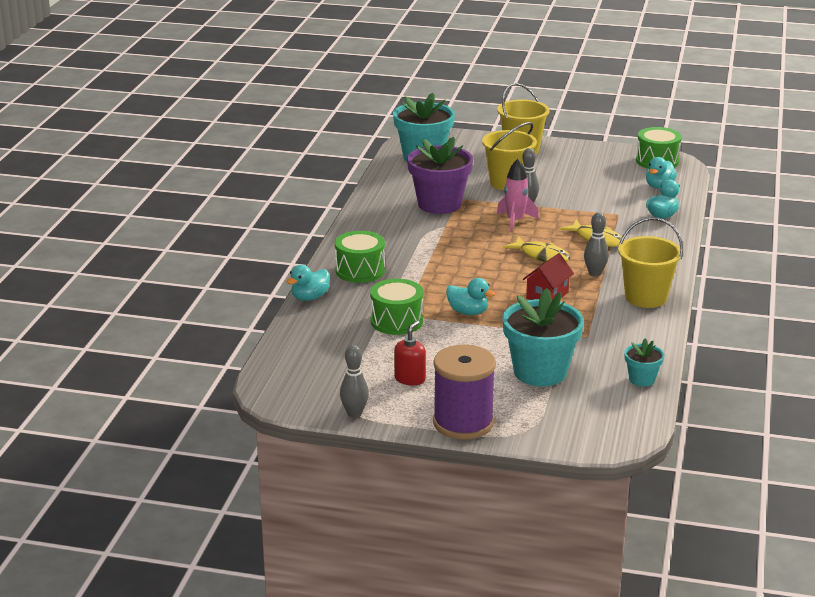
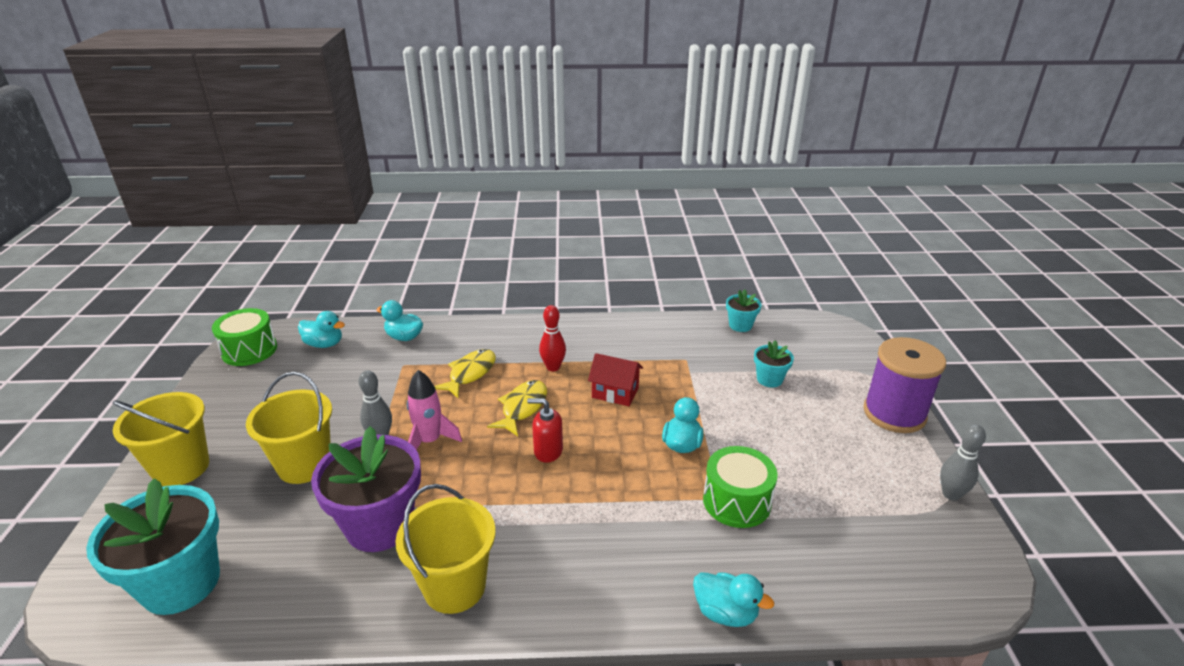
camera: 105 degrees left, 5 degrees up
green drum [335,231,385,283] -> none
red soap dispenser [394,321,426,385] -> red soap dispenser moved to [527,398,563,463]
turquoise flower pot [503,288,584,386] -> turquoise flower pot [754,340,794,388], size x0.49
grey bowling pin [584,212,609,277] -> red bowling pin [539,305,566,371]
yellow bucket [618,217,683,308] -> yellow bucket moved to [396,484,496,614]

